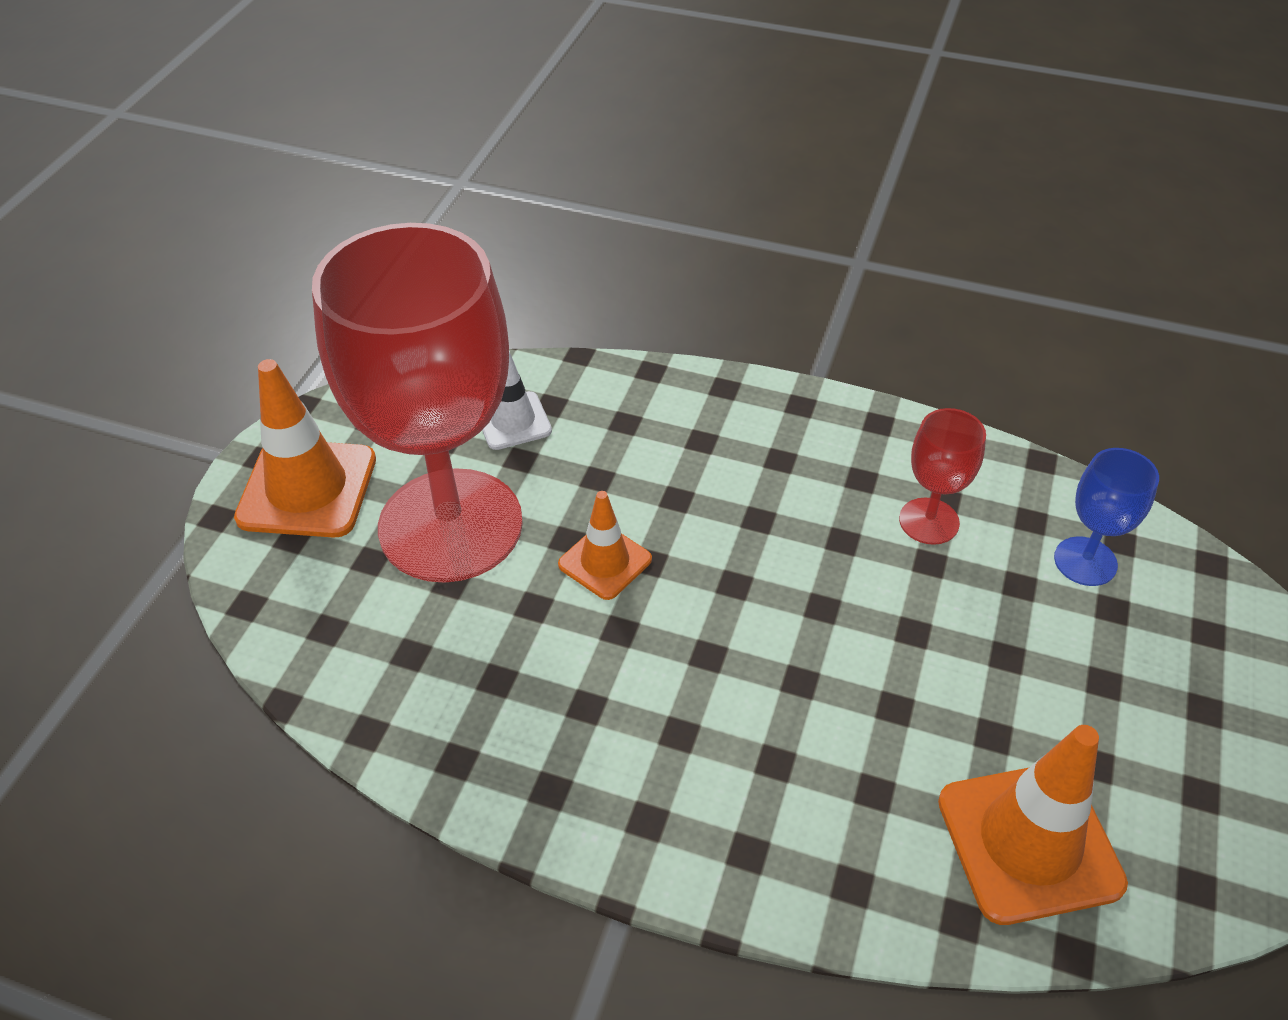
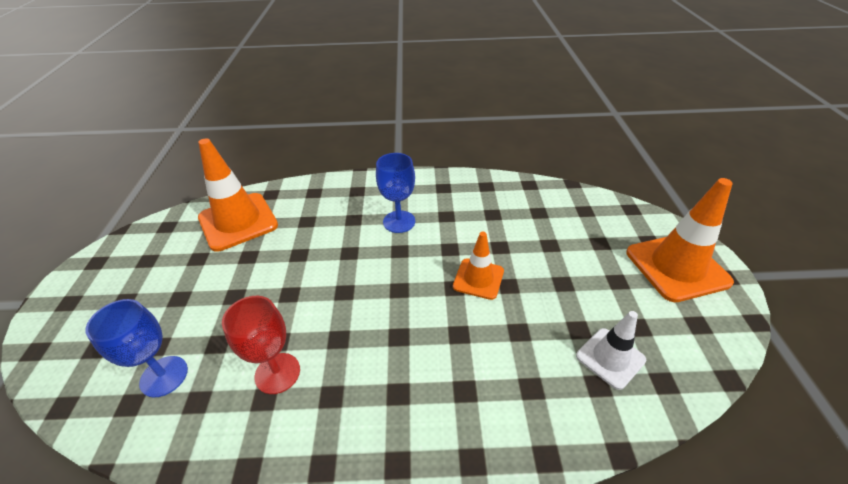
camera: 160 degrees right, 5 degrees down
red goblet [312,223,523,583] -> none
none -> blue goblet [376,153,415,233]

